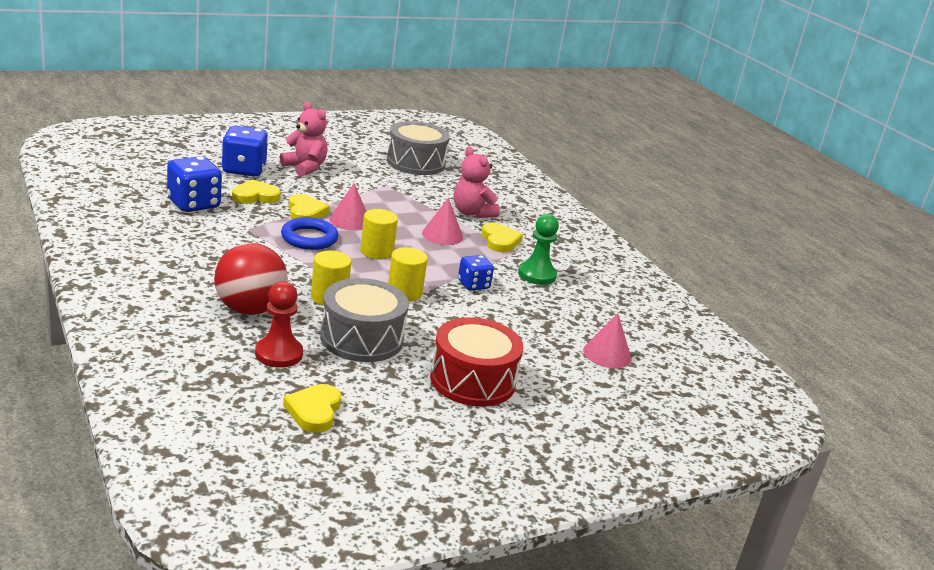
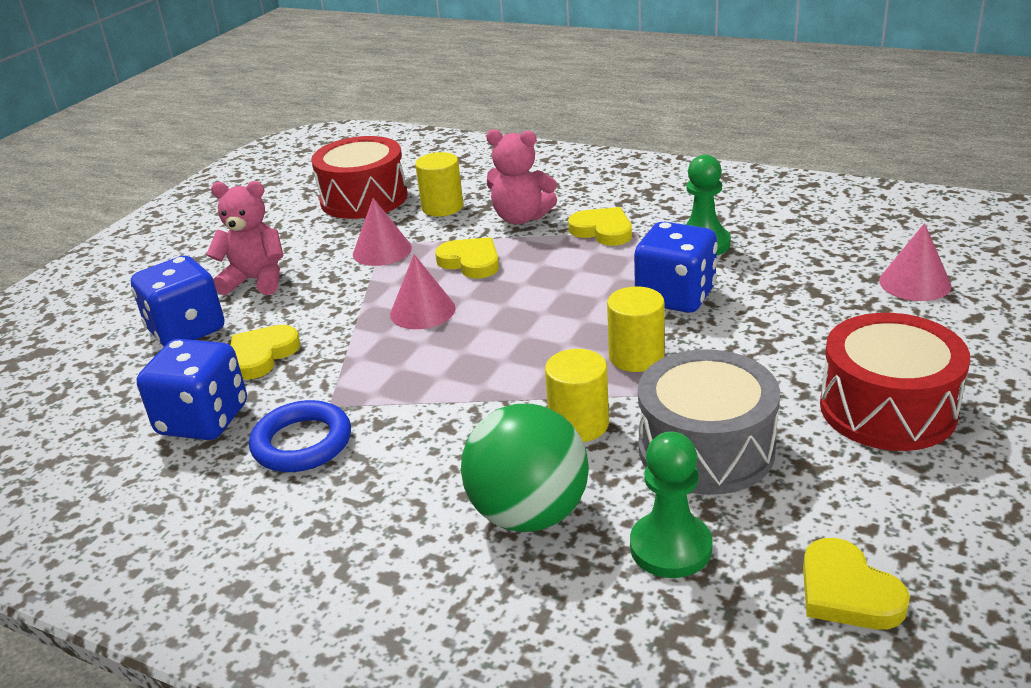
camera: 30 degrees left, 5 degrees up
red ball [214,243,288,315] -> green ball [461,404,589,532]
red pawn [255,281,303,368] -> green pawn [630,432,712,578]
blue ring [281,217,338,250] -> blue ring moved to [249,400,351,472]
yellow heart [288,194,330,219] -> yellow heart moved to [435,237,499,279]
yellow cylinder [360,209,398,260] -> yellow cylinder moved to [415,152,463,216]
grey drum [387,121,450,175] -> red drum [311,136,408,219]
pink cone [422,198,463,245] -> pink cone moved to [353,198,412,266]
blue dice [458,255,494,291] -> blue dice [634,221,718,313], size x1.67

